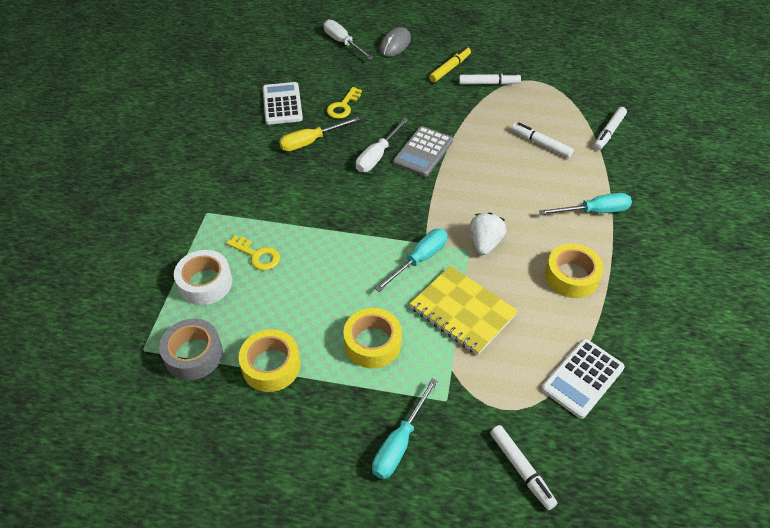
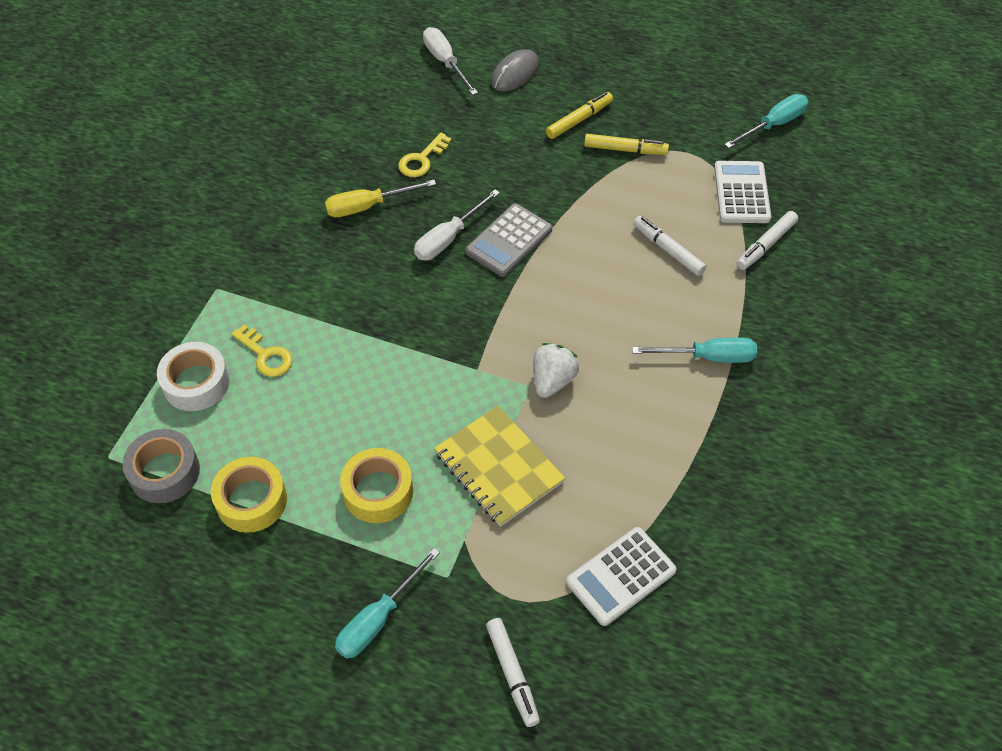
camera: 10 degrees right, 5 degrees up
white calculator [263,82,303,125] -> white calculator moved to [714,161,771,223]
turquoise screwdriver [375,229,448,292] -> turquoise screwdriver moved to [724,94,808,148]
white marker [459,73,521,85] -> yellow marker [584,134,669,155]
yellow tape [545,243,604,298] -> none

